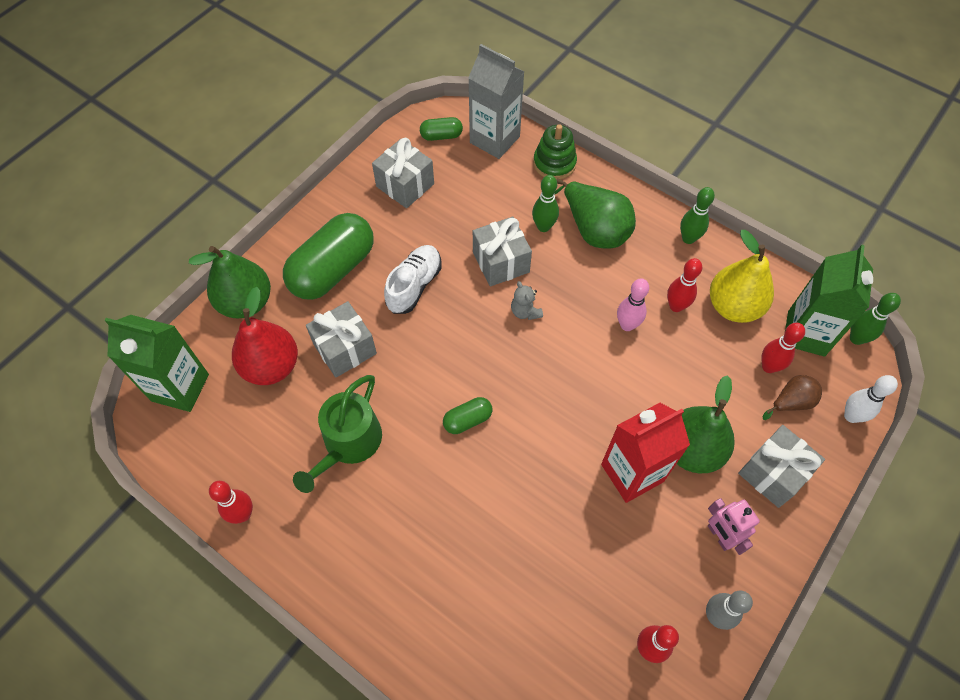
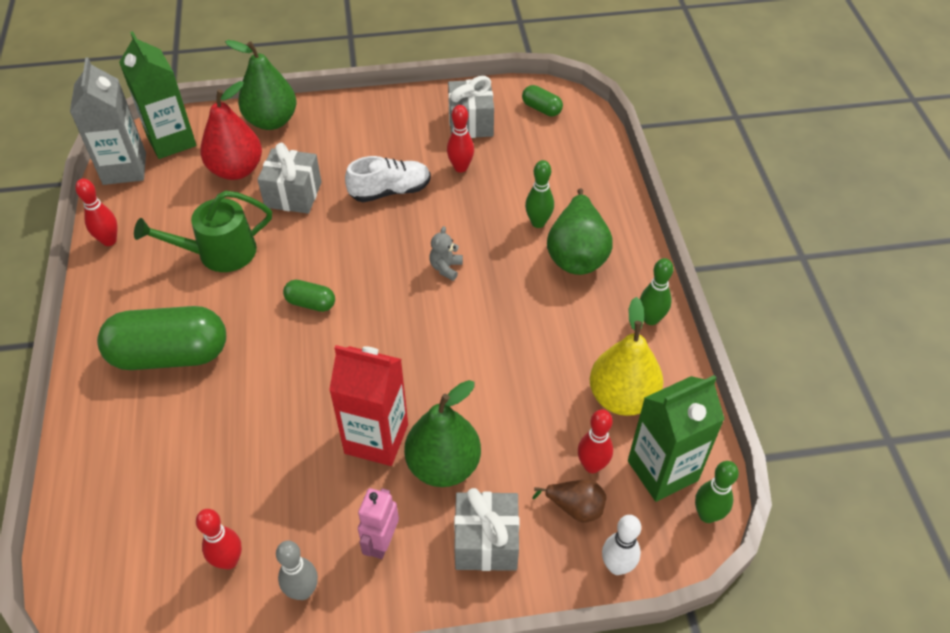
camera: 45 degrees right, 10 degrees down
green capsule [283,213,374,300] -> green capsule moved to [97,306,226,370]
grey carton [468,44,524,159] -> grey carton moved to [70,57,146,185]
grey gift [473,217,532,286] -> none
green stacking toy [533,124,577,179] -> none
pink bowling pin [617,278,649,331] -> none
red bowling pin [667,258,702,312] -> red bowling pin moved to [447,105,474,173]

